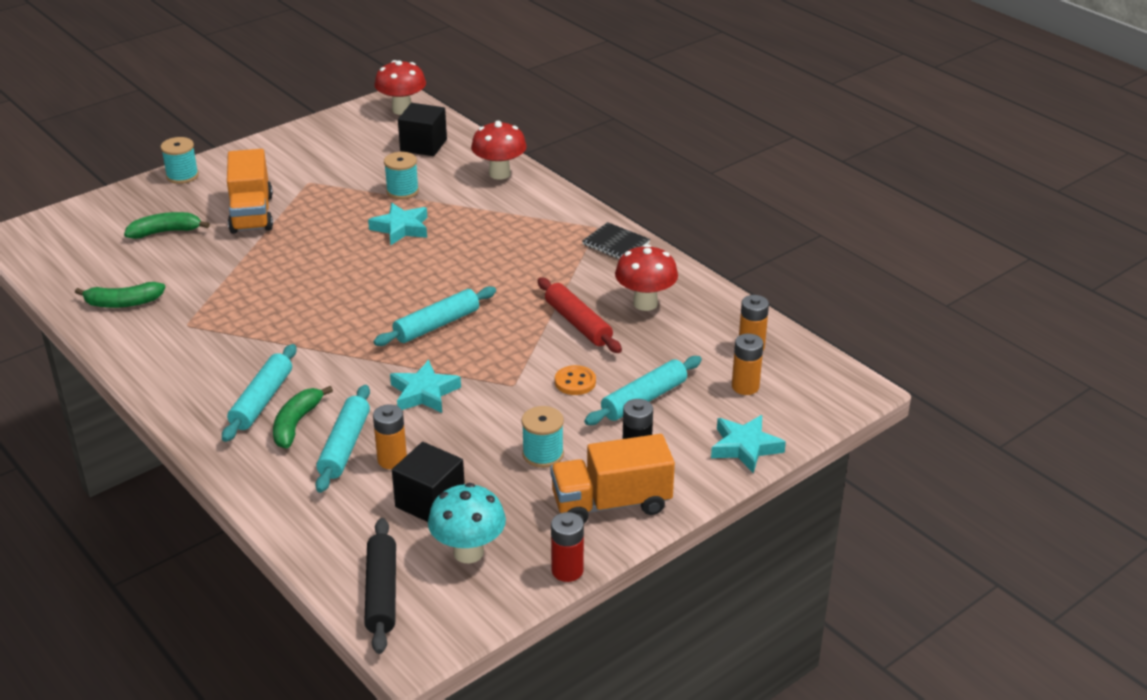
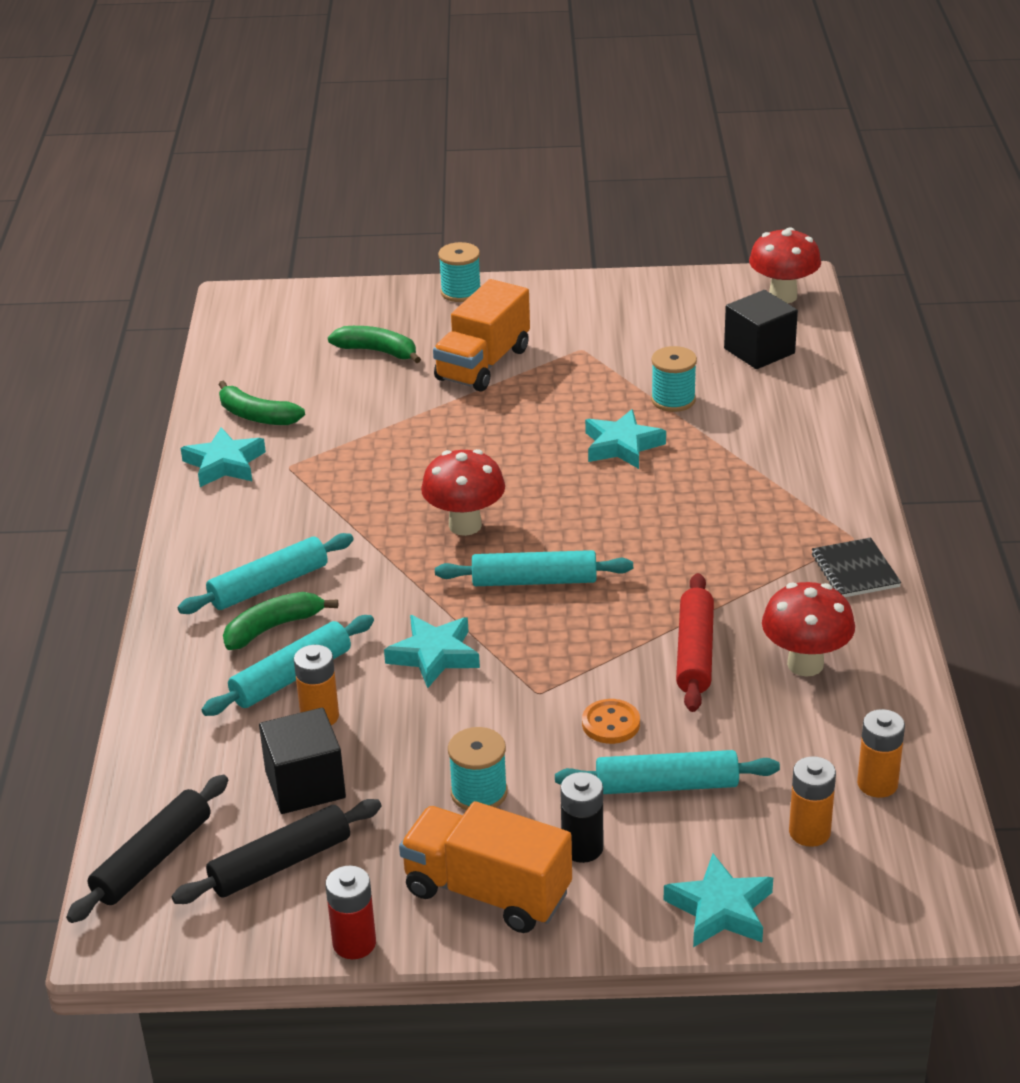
camera: 40 degrees right, 0 degrees up
turquoise mushroom [428,483,506,563] -> black rolling pin [172,799,381,904]
red mushroom [471,121,527,180] -> red mushroom moved to [421,449,505,536]
none -> turquoise star [181,427,266,487]

